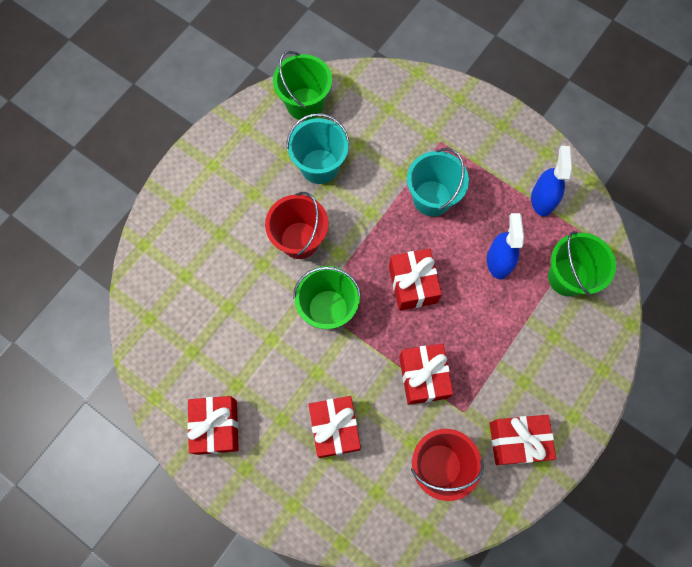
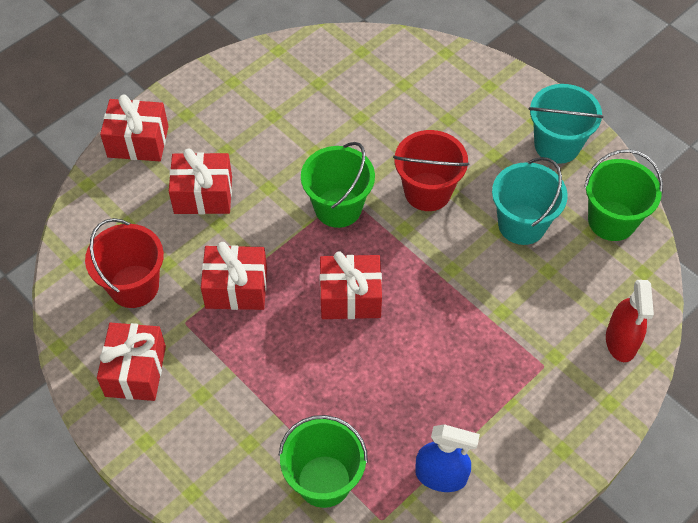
camera: 100 degrees right, 15 degrees down
red gift [187,396,239,455] -> red gift moved to [100,94,169,161]
turquoise bucket [407,148,469,216] -> turquoise bucket moved to [529,84,603,164]
blue spray bottle [487,213,524,279] -> none
none -> red spray bottle [606,280,654,362]

